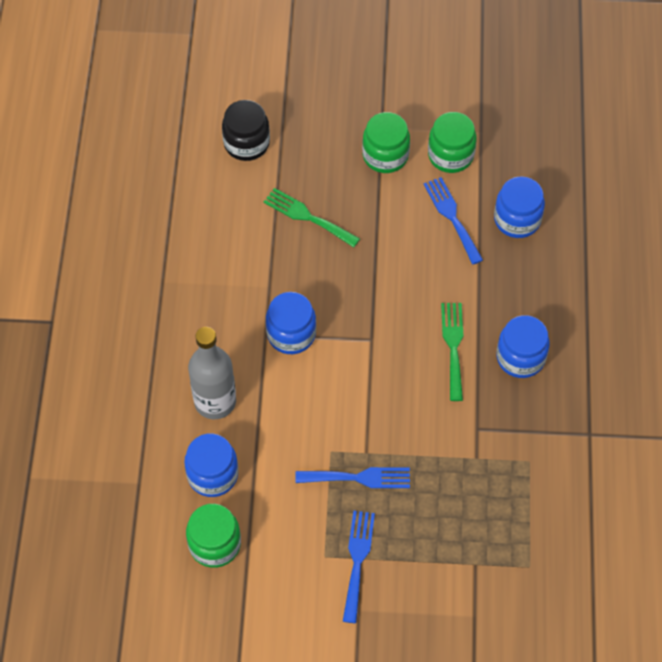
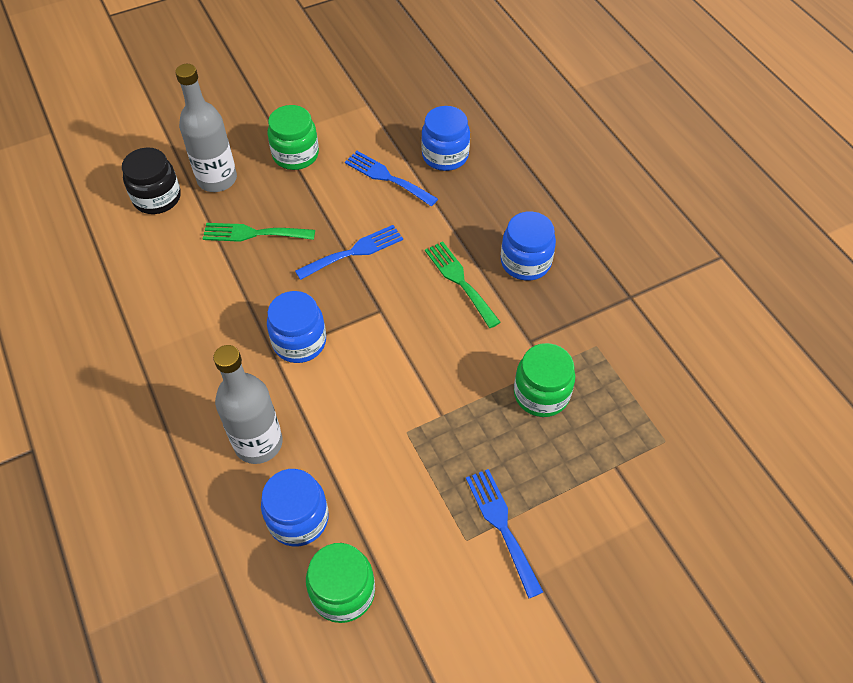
camera: 30 degrees left, 5 degrees down
blue fork [295,467,410,488] -> blue fork moved to [295,225,403,280]
green jar [428,112,477,173] -> green jar moved to [514,343,575,417]
none -> grey bottle [175,64,237,192]

